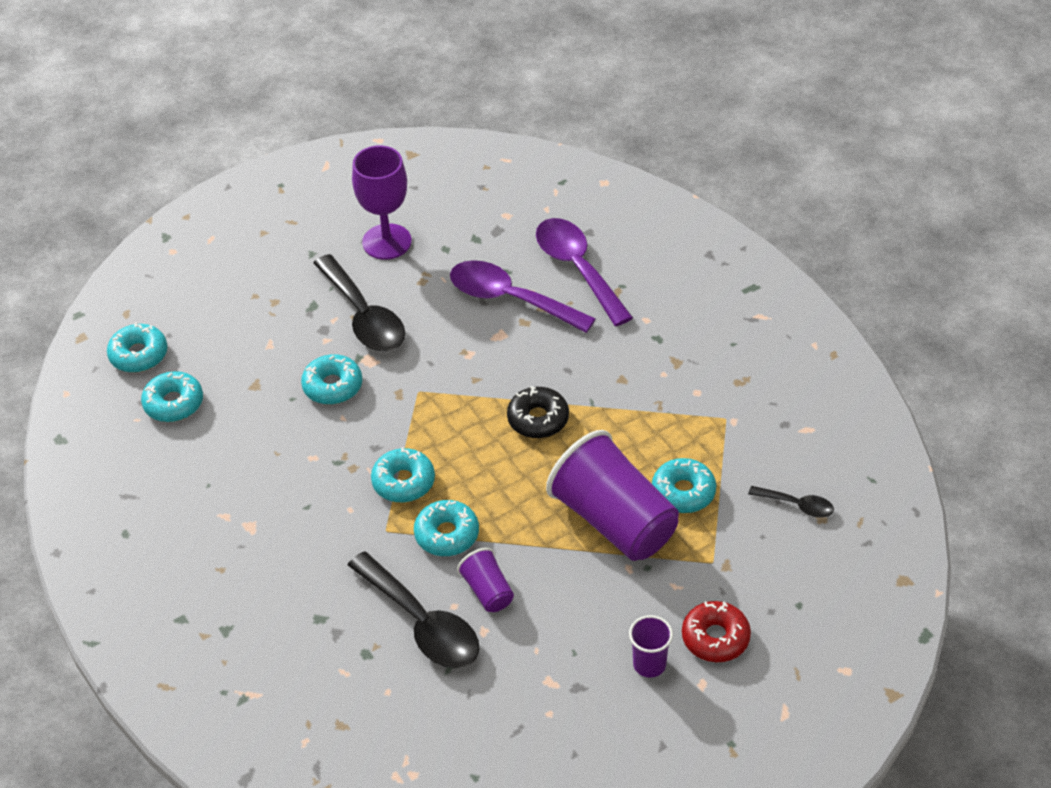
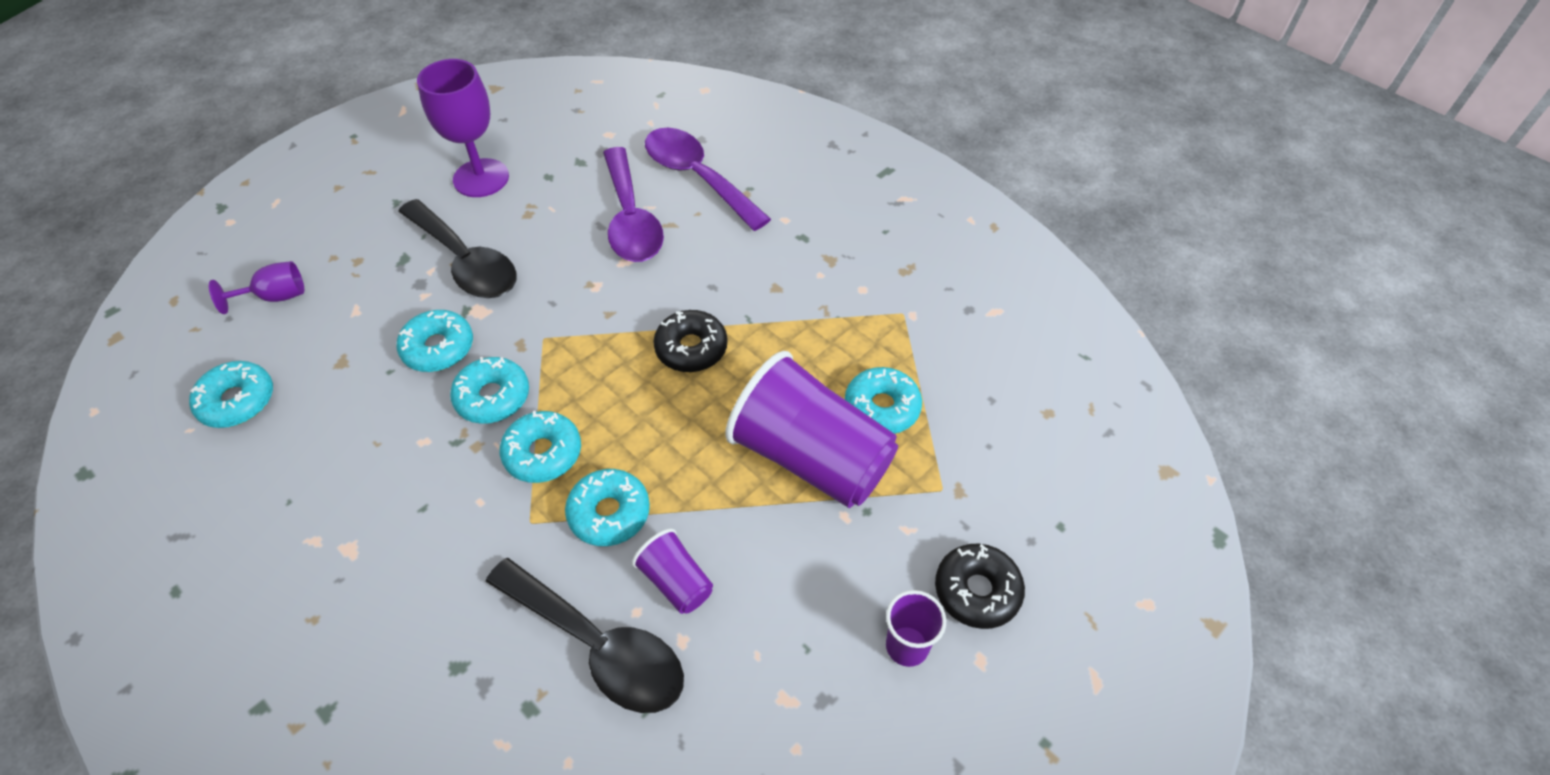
camera: 15 degrees left, 5 degrees up
turquoise donut [107,322,168,373] -> turquoise donut moved to [450,357,529,424]
purple spoon [450,260,596,333] -> purple spoon turned 120 degrees counterclockwise [603,147,664,262]
red donut [682,601,751,662] -> black donut [935,543,1025,629]
black spoon [748,486,834,518] -> none
none -> purple goblet [209,261,304,314]

